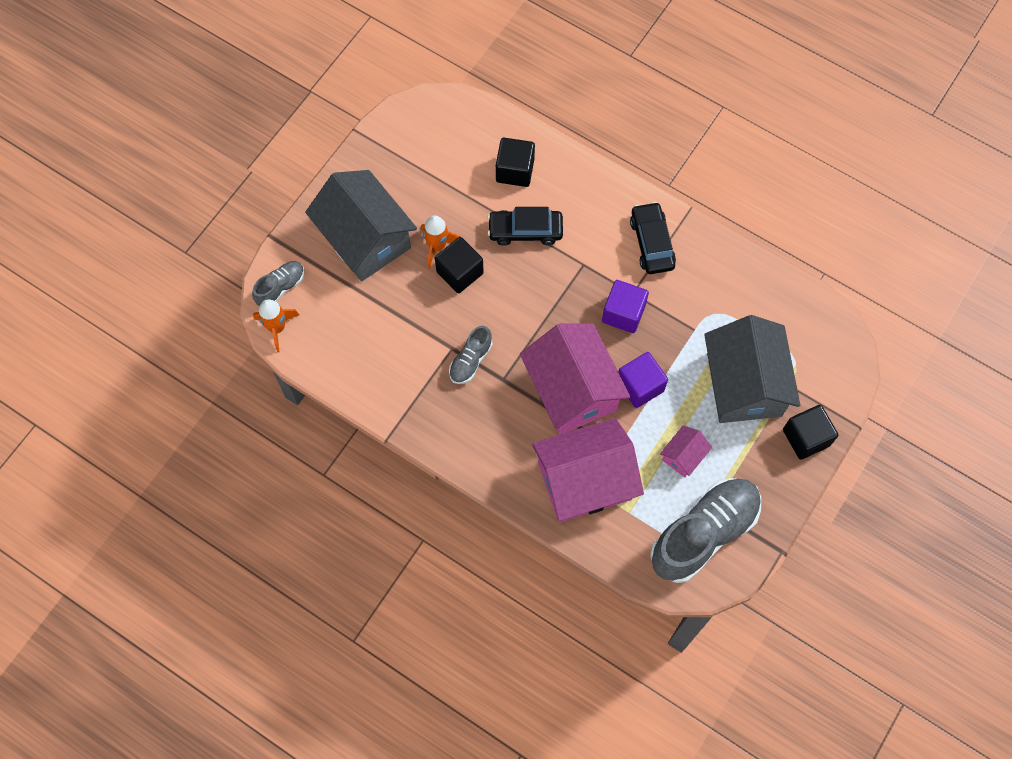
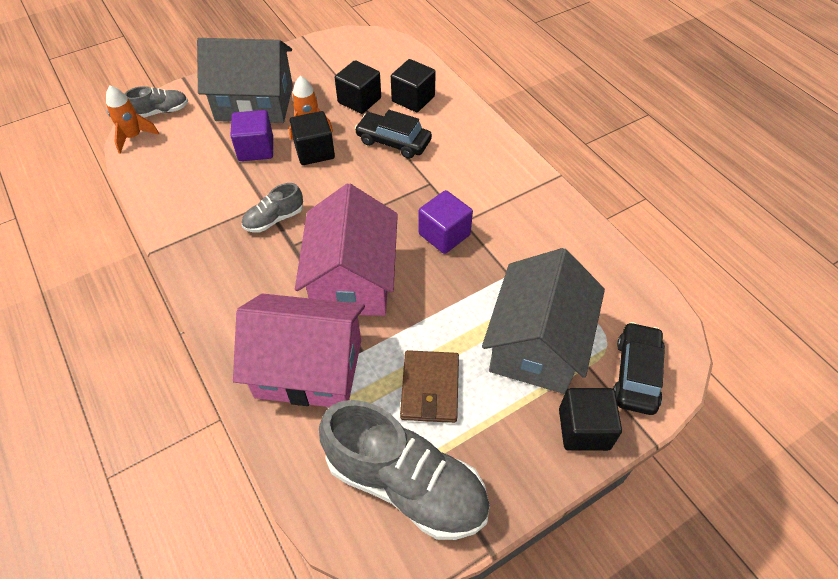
camera: 25 degrees right, 15 degrees down
grey house [305,170,417,281] -> grey house turned 75 degrees counterclockwise [197,38,293,123]
purple cube [618,352,668,408] -> purple cube moved to [230,110,273,161]
black car [630,202,676,274] -> black car moved to [613,322,665,415]
grey shoe [650,478,761,583] -> grey shoe turned 45 degrees clockwise [319,400,490,540]
pink house [660,425,712,477] -> brown wallet [400,350,459,423]
none -> black cube [335,60,381,114]

